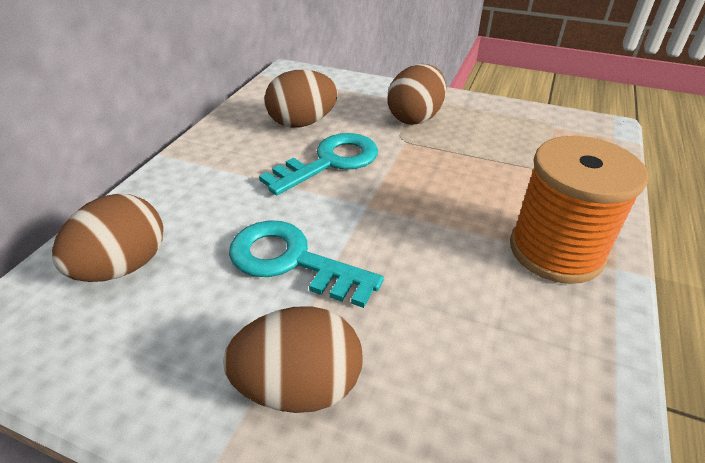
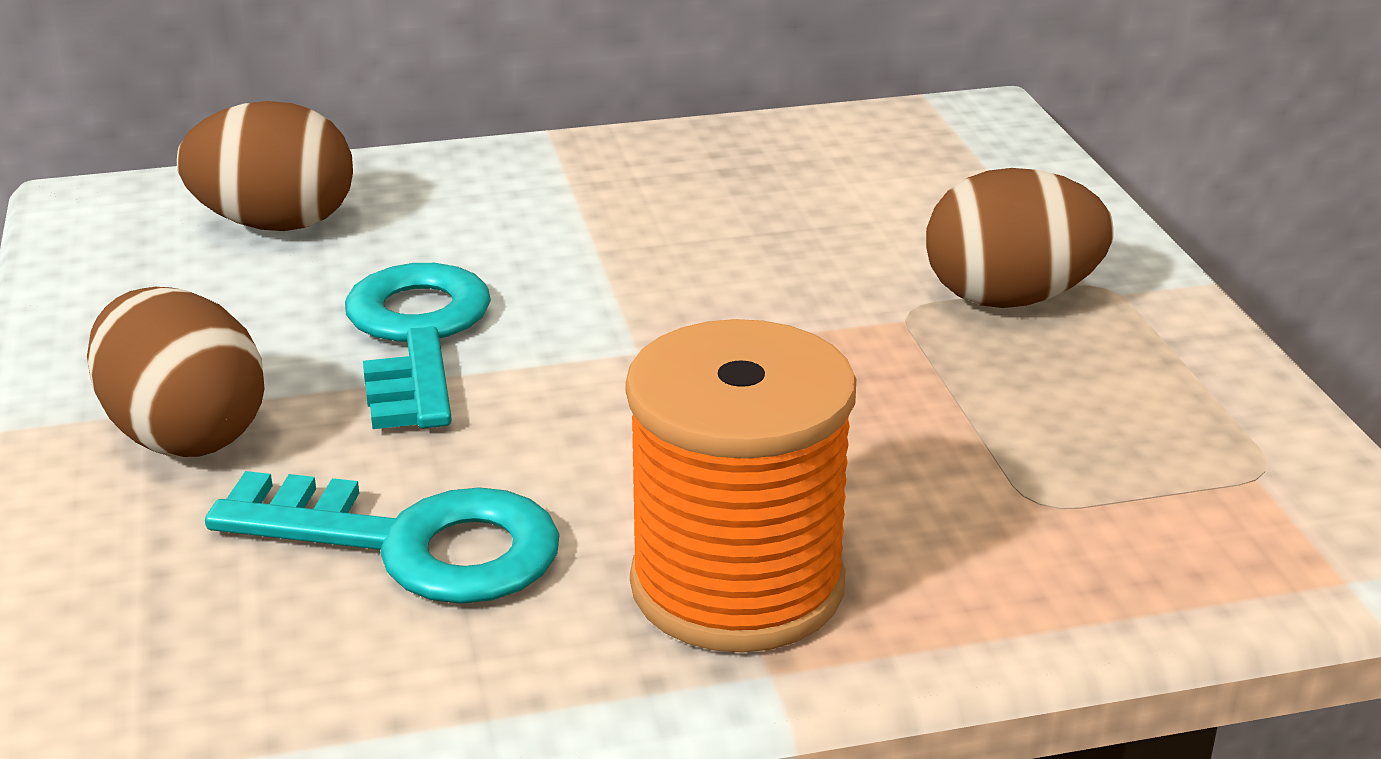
camera: 55 degrees right, 10 degrees down
turquoise key [259,133,378,195] -> turquoise key moved to [205,471,560,604]
brown egg [264,70,338,128] -> none

